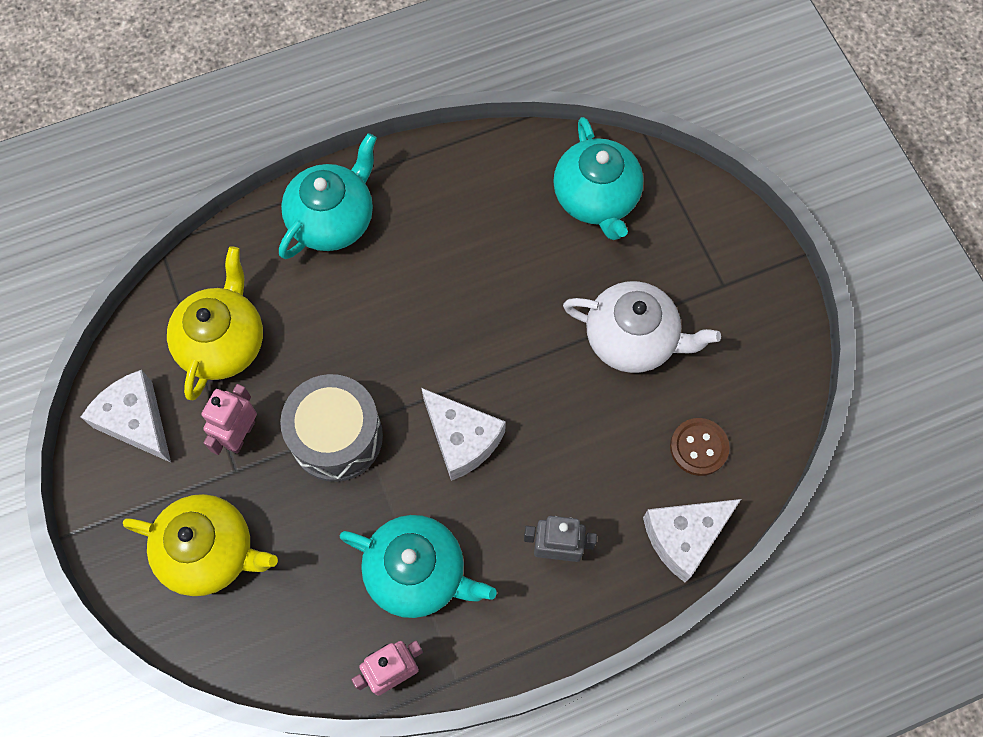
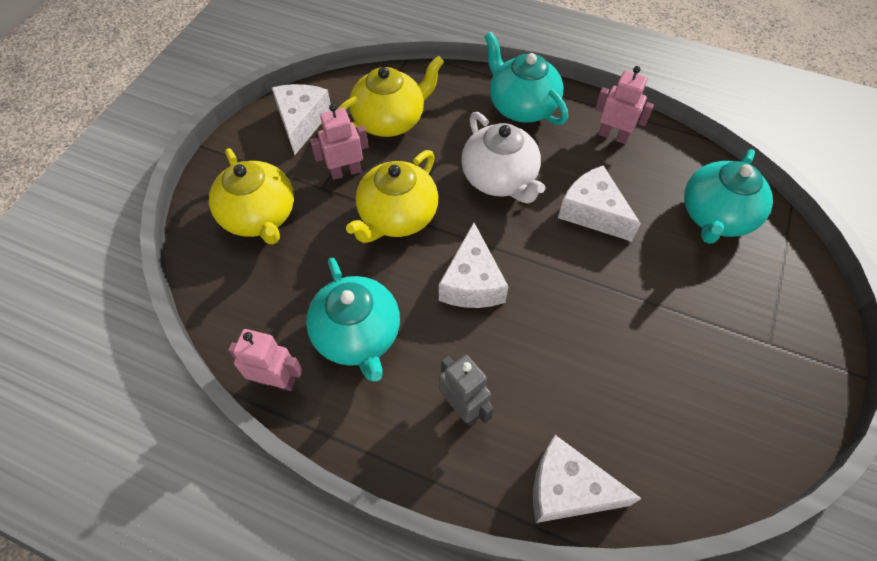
camera: 45 degrees right, 10 degrees down
turquoise teapot [279,133,377,259] -> turquoise teapot turned 120 degrees counterclockwise [485,32,568,125]
grey drum [280,374,383,482] -> yellow teapot [346,150,438,243]
white teapot [563,281,721,373] -> white teapot moved to [461,112,545,204]
brown button [670,418,730,476] -> none
none -> white cheese [558,166,641,242]
none -> pink robot [595,66,654,144]

